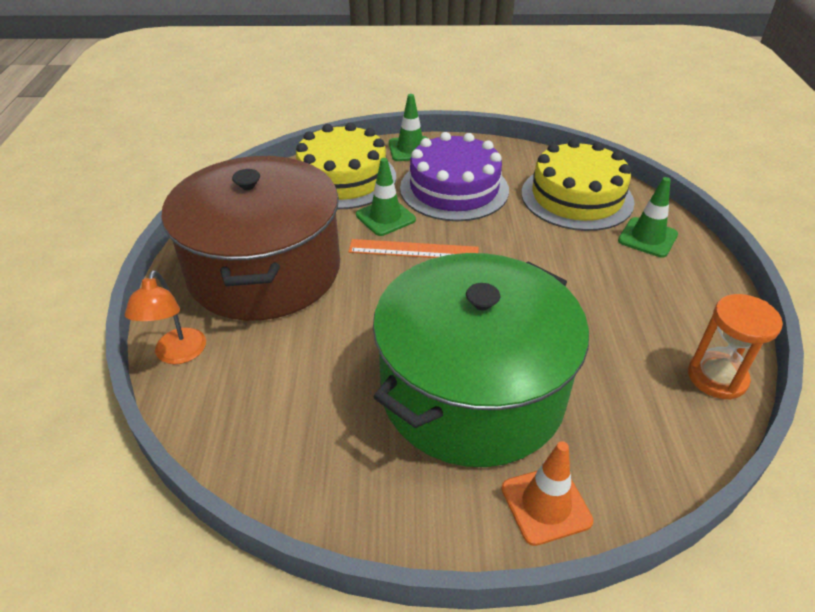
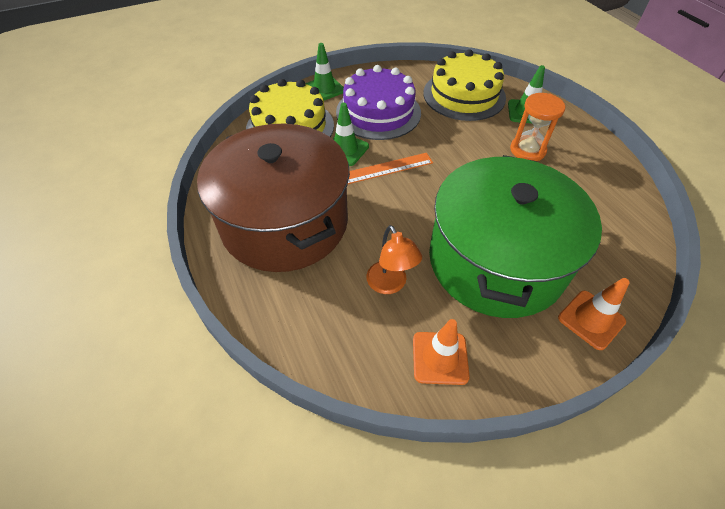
camera: 25 degrees left, 10 degrees up
orange lamp [125,270,206,364] -> orange lamp moved to [366,225,422,294]
orange hourglass [688,294,783,400] -> orange hourglass moved to [510,93,565,161]
none -> orange traffic cone [413,319,470,385]

